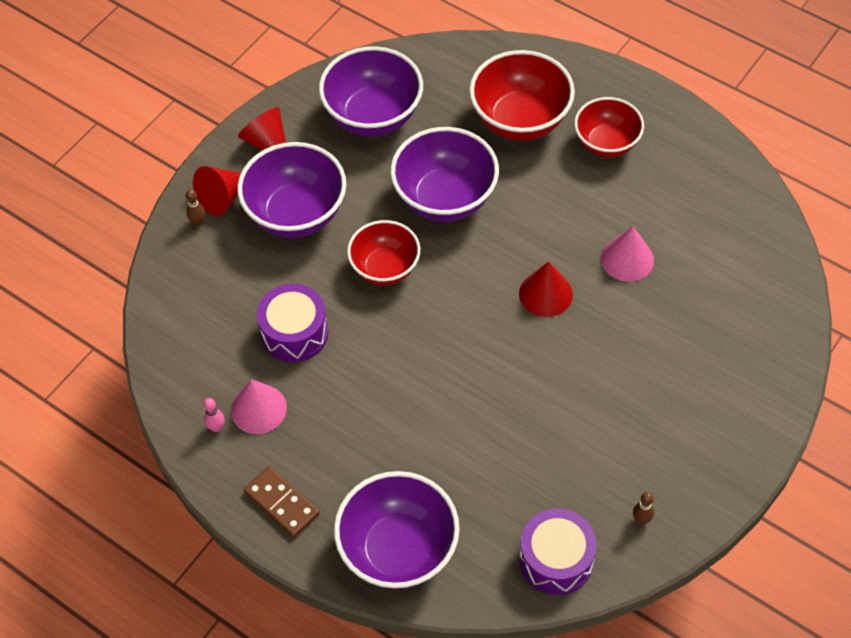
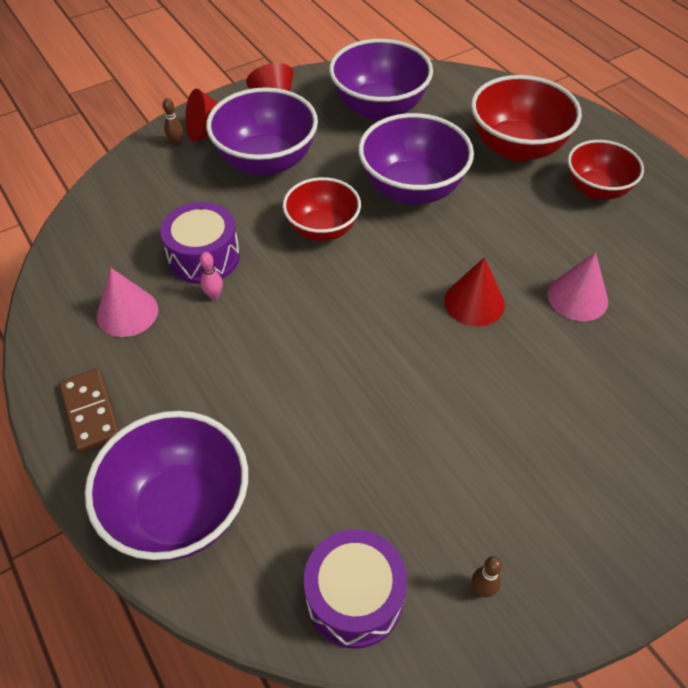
camera: 20 degrees right, 5 degrees down
pink bowling pin [203,398,225,432] -> pink bowling pin moved to [200,252,223,300]

